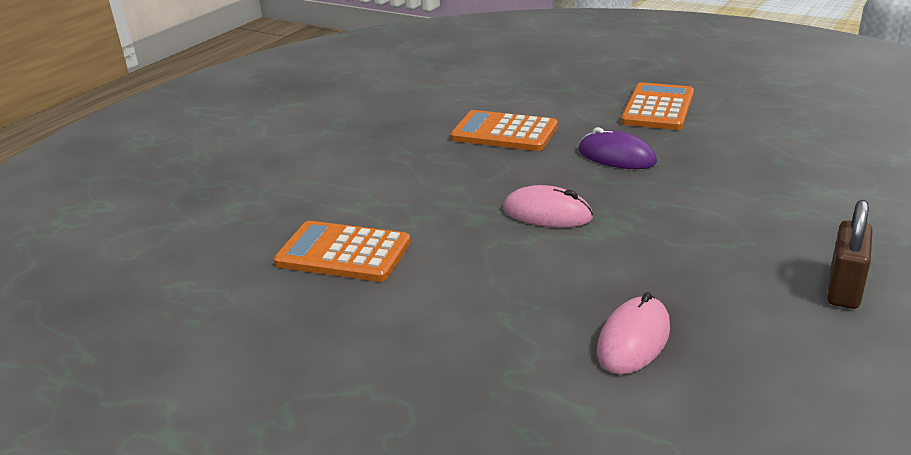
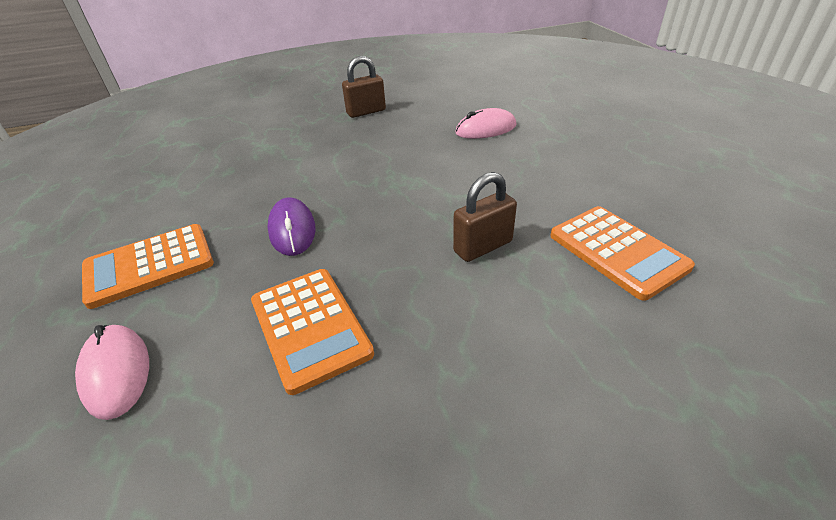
camera: 140 degrees left, 10 degrees up
pink mouse [503,185,593,228] -> pink mouse moved to [75,325,149,420]
none -> brown padlock [453,172,517,262]

